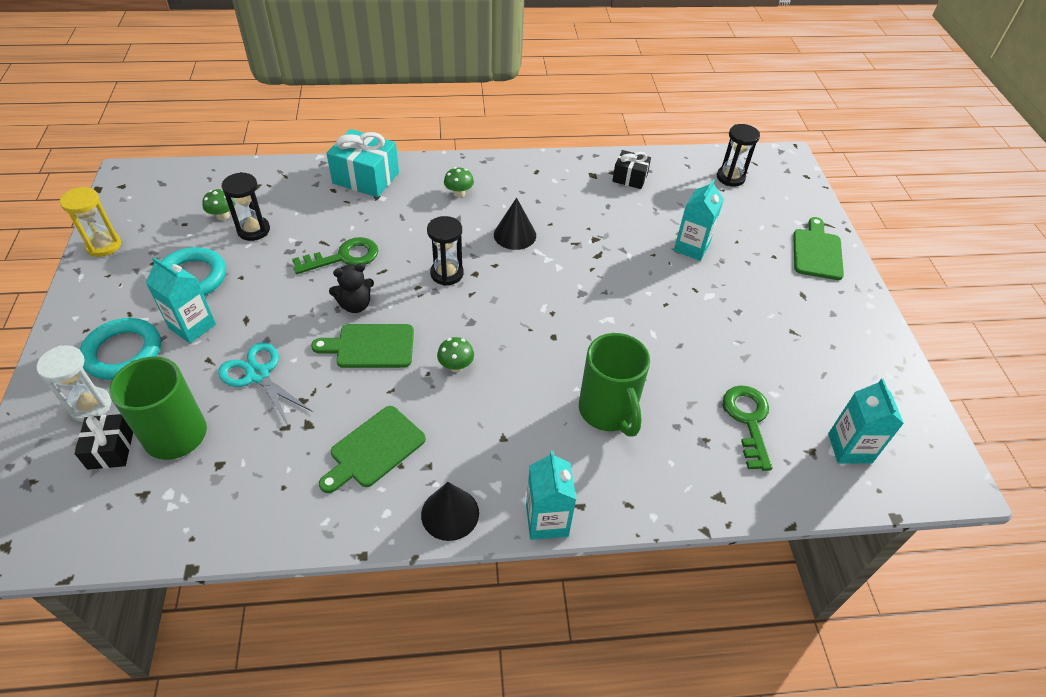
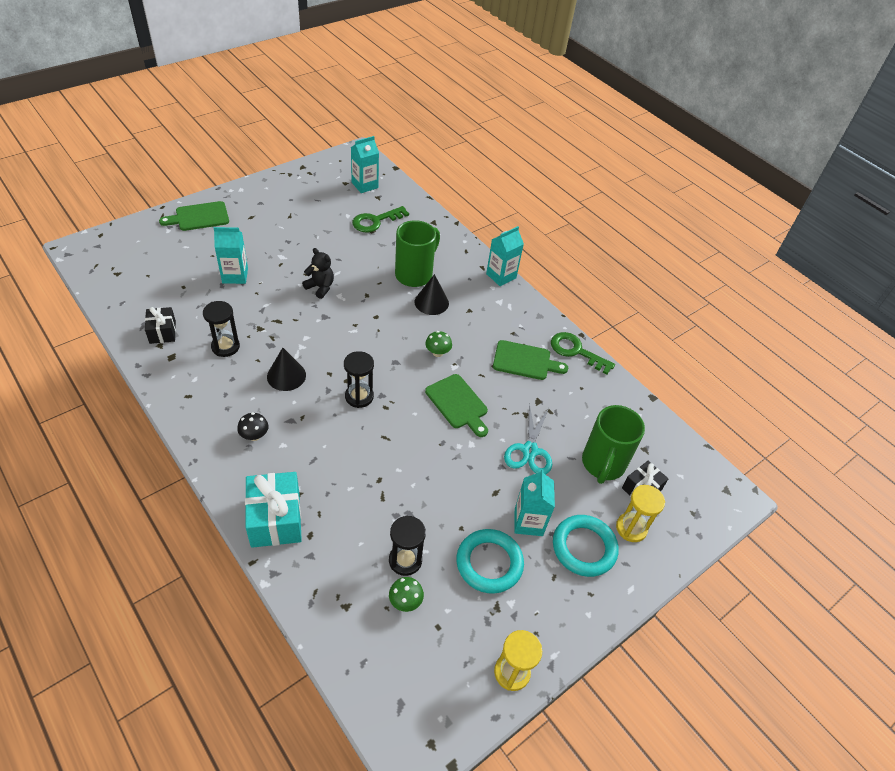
camera: 125 degrees left, 0 degrees up
white hourglass [36,345,112,422] -> yellow hourglass [616,485,665,542]
green key [292,237,379,274] -> green key moved to [551,332,615,374]
black teddy bear [329,263,374,313] -> black teddy bear moved to [302,248,334,299]
black cone [421,482,479,541] -> black cone moved to [415,274,449,315]
green mushroom [444,167,474,197] -> black mushroom [237,412,269,441]
black hourglass [717,124,760,187] -> black hourglass moved to [203,301,240,357]

